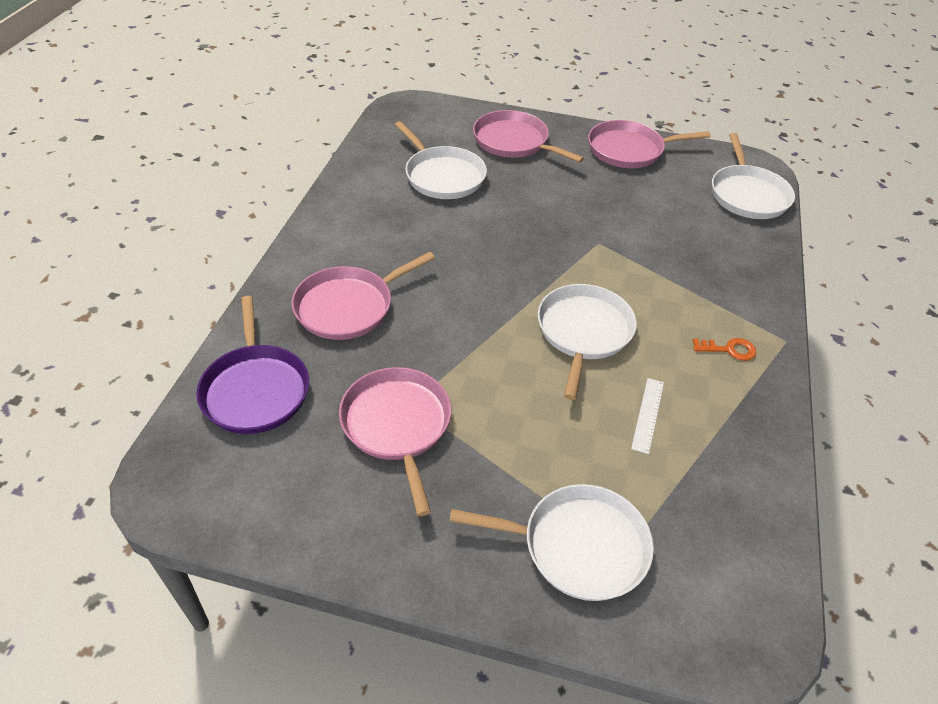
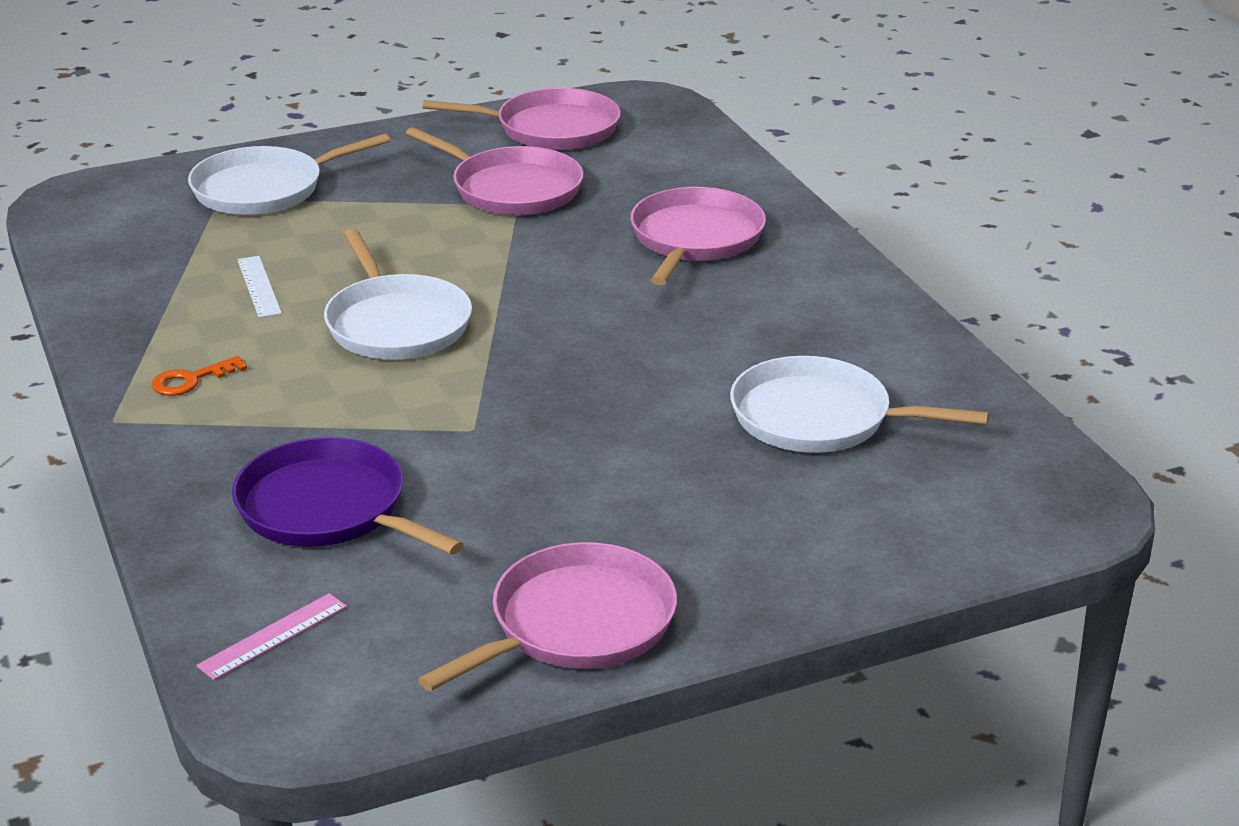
camera: 145 degrees right, 15 degrees down
purple pan [196,296,309,434] -> purple pan moved to [232,437,463,555]
pink pan [473,110,584,163] -> pink pan moved to [423,88,621,150]
white pan [712,133,795,219] -> pink ruler [196,593,347,680]

